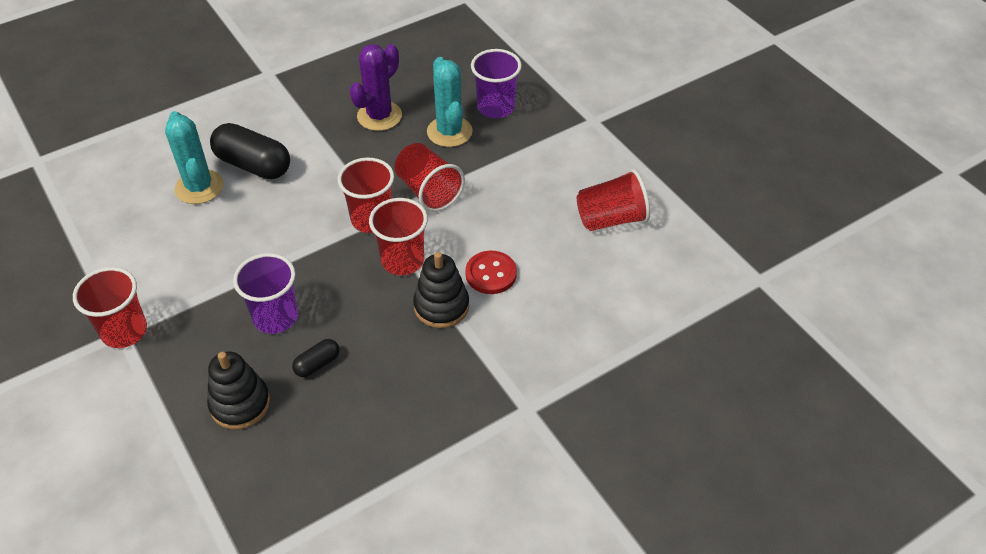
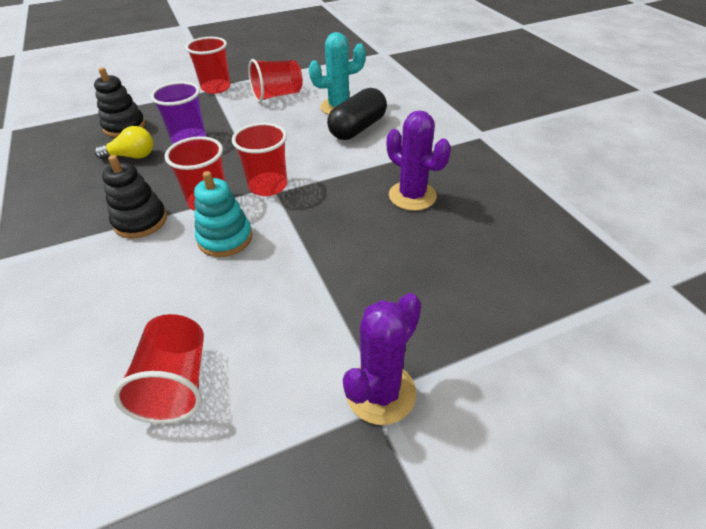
camera: 100 degrees right, 5 degrees down
black capsule [292,339,339,377] -> yellow light bulb [94,126,153,159]
red cup [394,143,465,212] -> red cup moved to [249,59,303,103]
turquoise cactus [427,57,473,147] -> none
red button [465,251,517,294] -> none
purple cup [471,49,522,118] -> none
none -> turquoise stacking toy [194,171,252,257]
none -> purple cactus [343,293,422,425]

